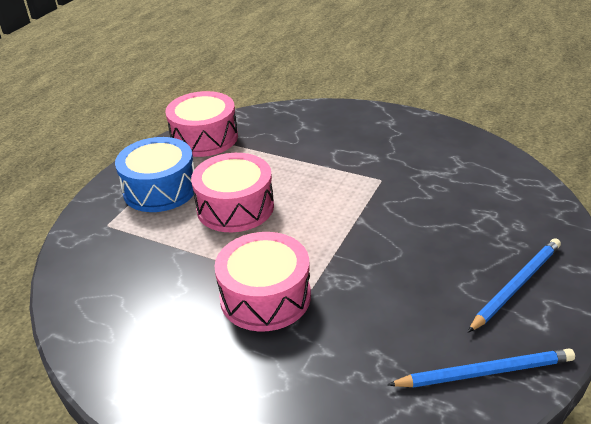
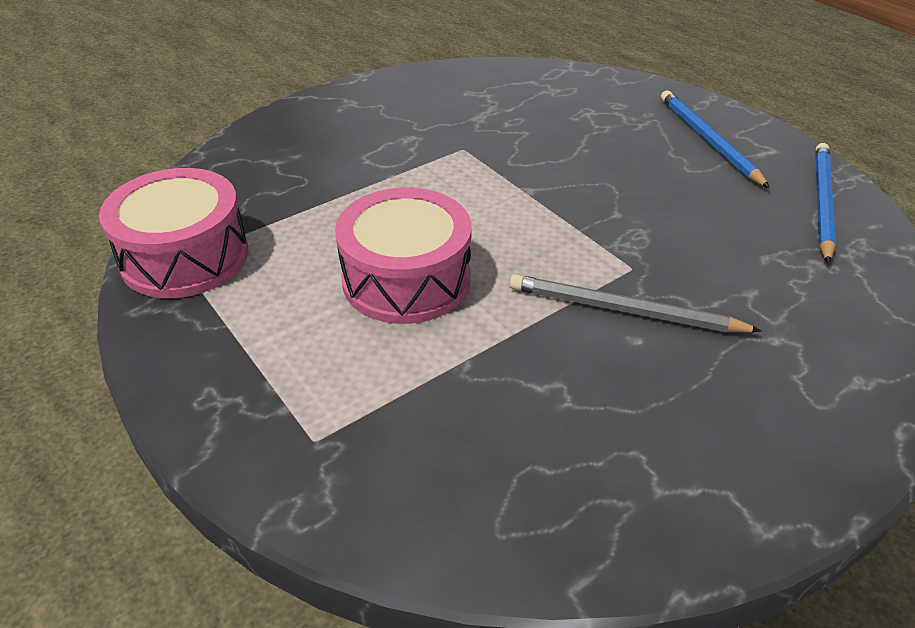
camera: 65 degrees left, 5 degrees up
blue drum [115,137,195,212] -> none
pink drum [214,232,311,331] -> grey pencil [509,274,762,332]

